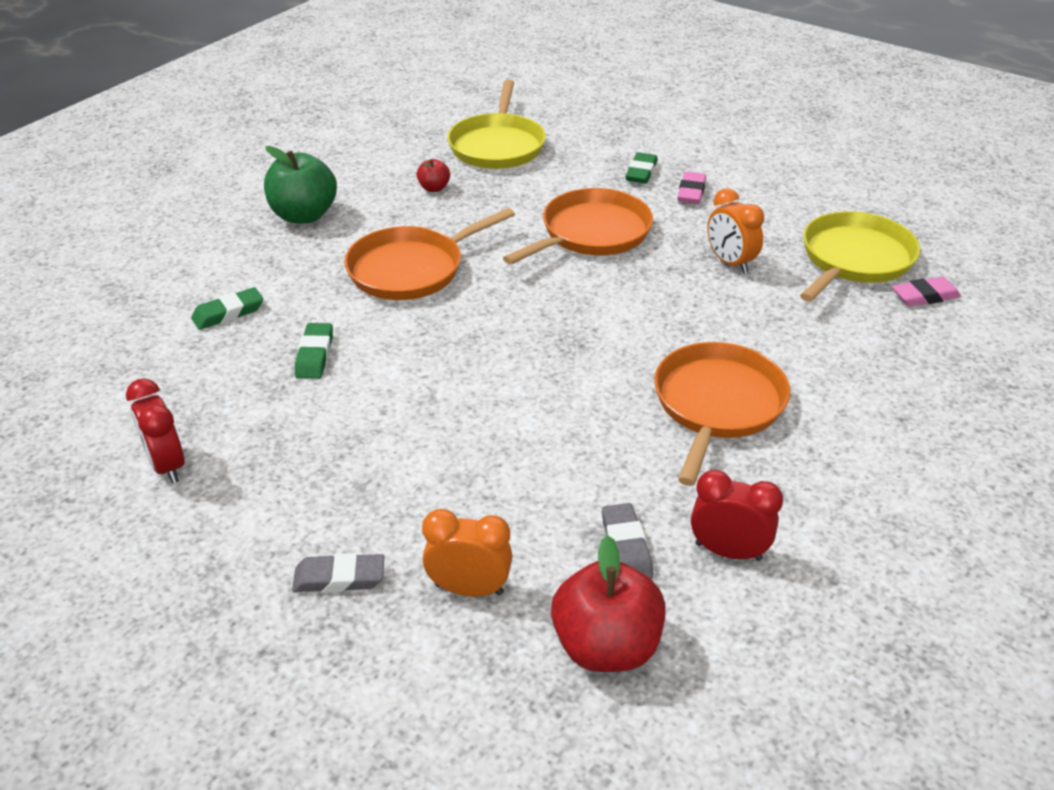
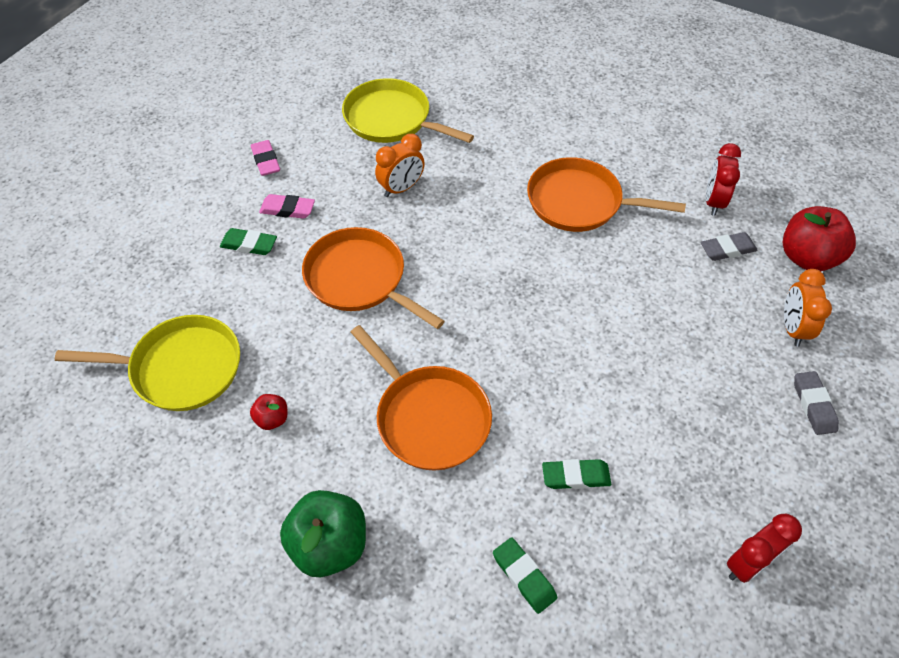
camera: 95 degrees left, 15 degrees up
pink eraser [892,276,961,307] -> pink eraser moved to [251,140,280,176]

